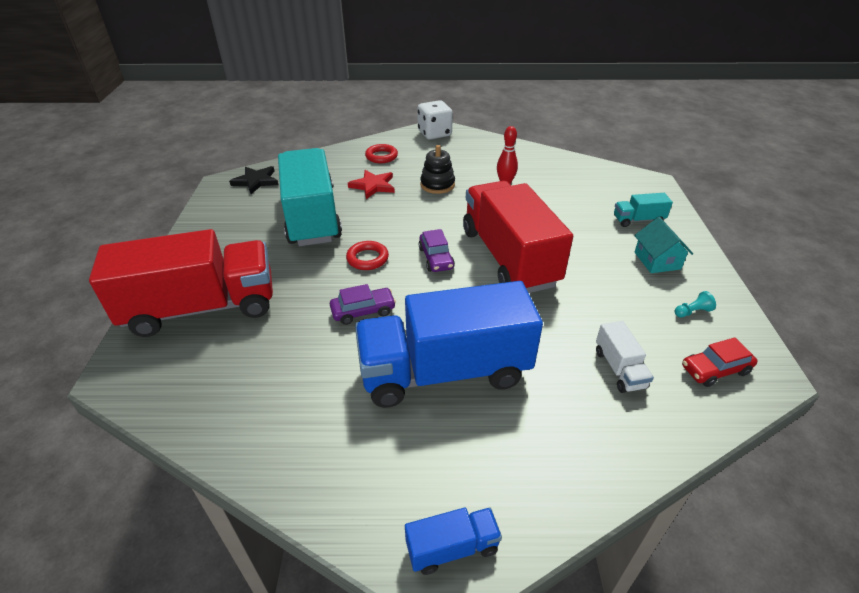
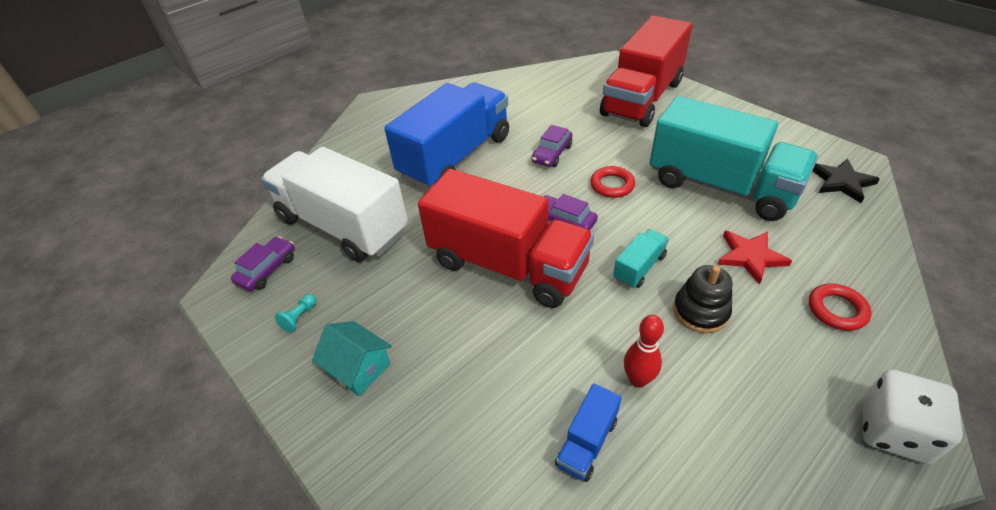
camera: 140 degrees right, 5 degrees up
blue truck [405,507,502,575] -> blue truck moved to [555,383,622,482]
white truck [596,321,654,393] -> white truck [261,147,408,262], size x2.43
turquoise truck [614,193,673,227] -> turquoise truck moved to [613,229,669,288]
red car [682,337,758,387] -> purple car [231,237,295,291]

